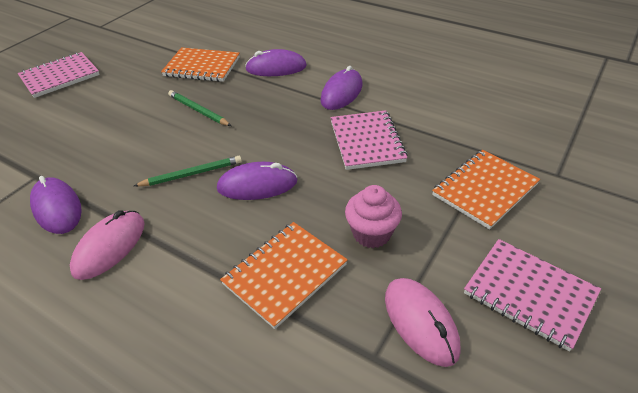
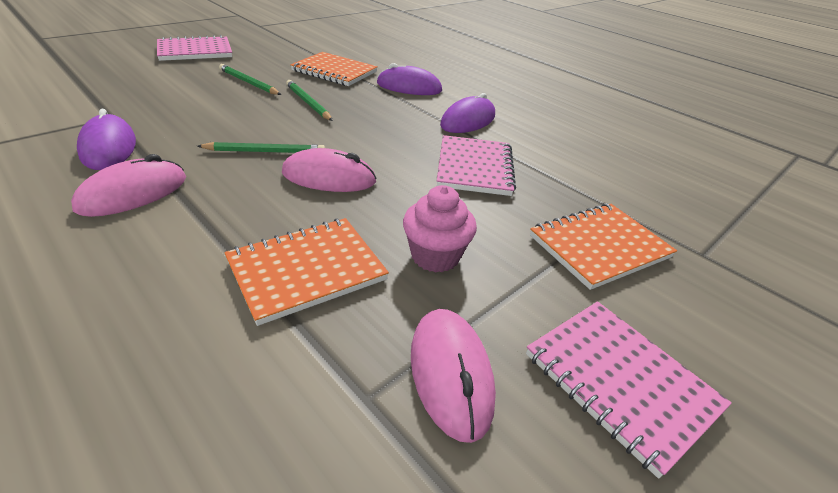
camera: 10 degrees right, 5 degrees down
purple mouse [217,162,298,200] -> pink mouse [282,148,377,192]
none -> green pencil [219,64,282,95]

